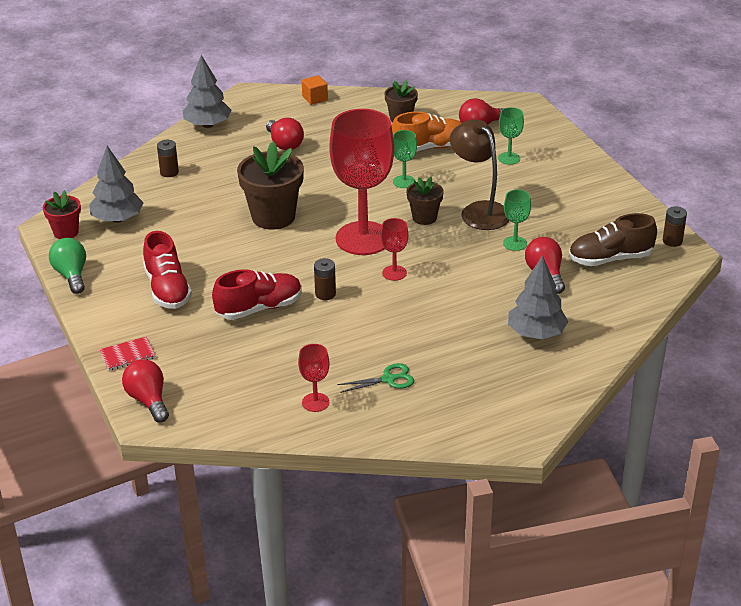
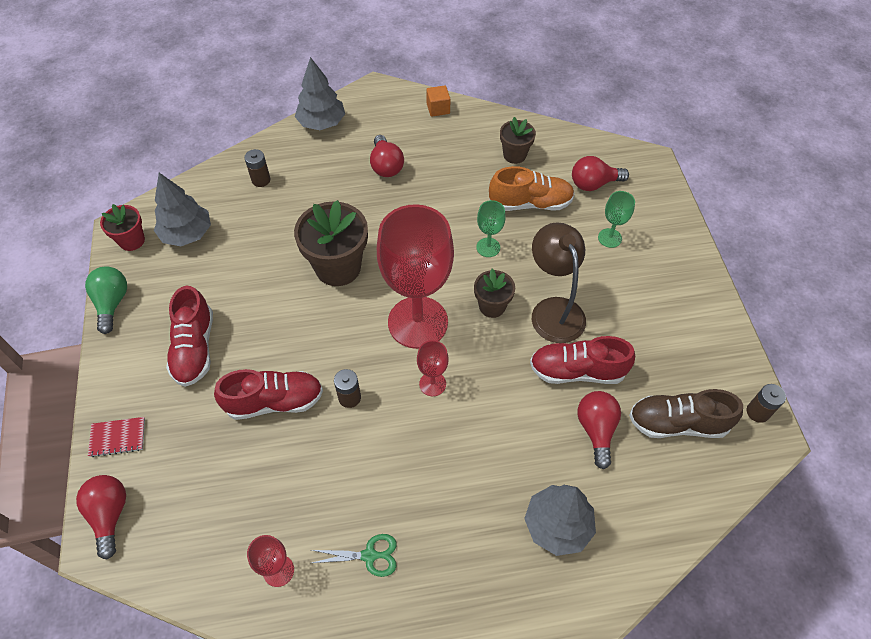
camera: 15 degrees right, 20 degrees up
green goblet [503,190,531,251] -> red shoe [530,336,635,384]

